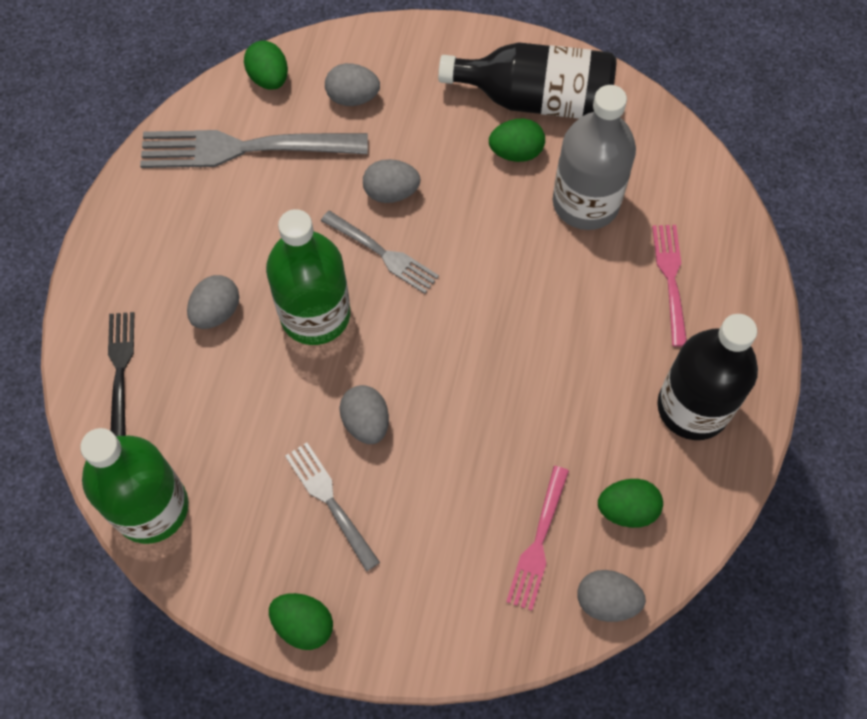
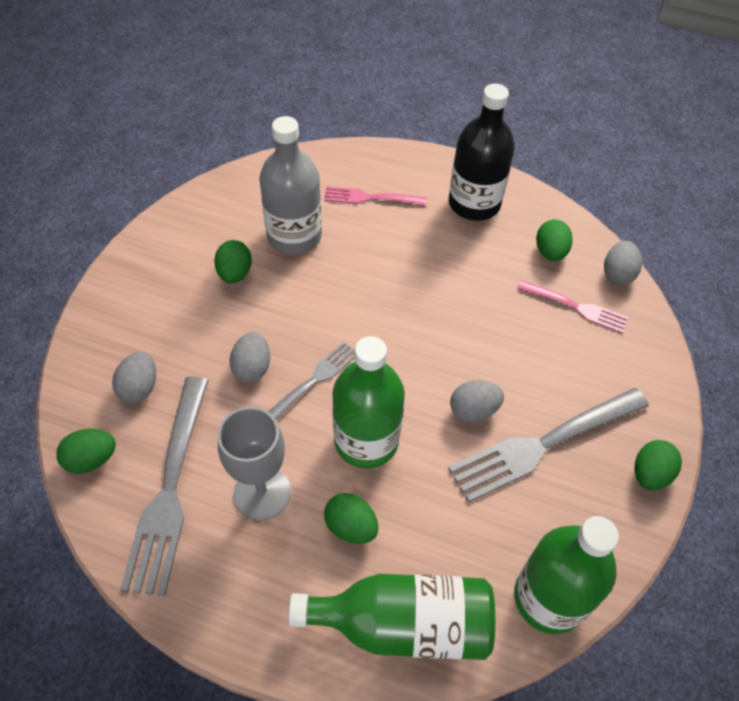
camera: 85 degrees left, 10 degrees down
black fork [108,312,134,436] -> green bottle [289,574,495,660]
grey egg [187,275,239,329] -> green egg [324,493,378,544]
grey fork [285,442,380,572] -> grey fork [448,388,649,503], size x1.76
black bottle [438,42,617,119] -> none
none -> grey goblet [218,407,291,521]

